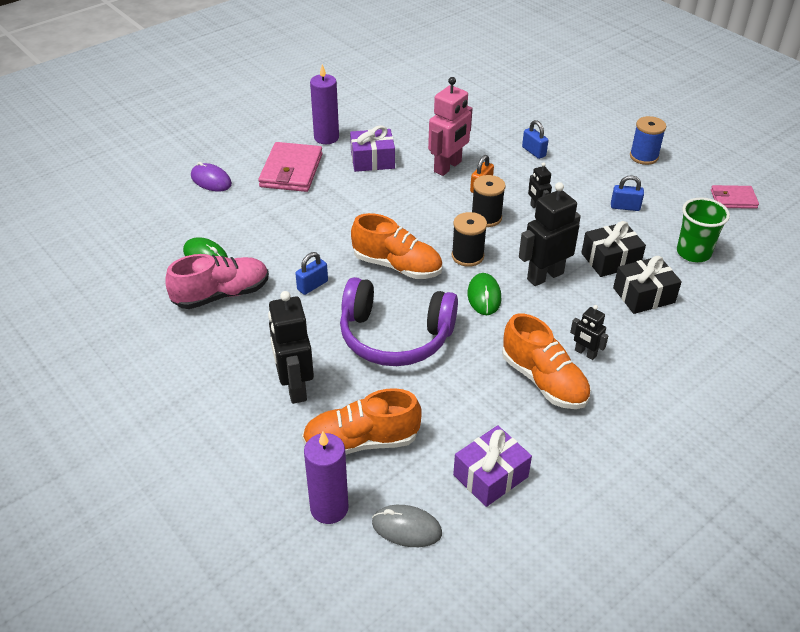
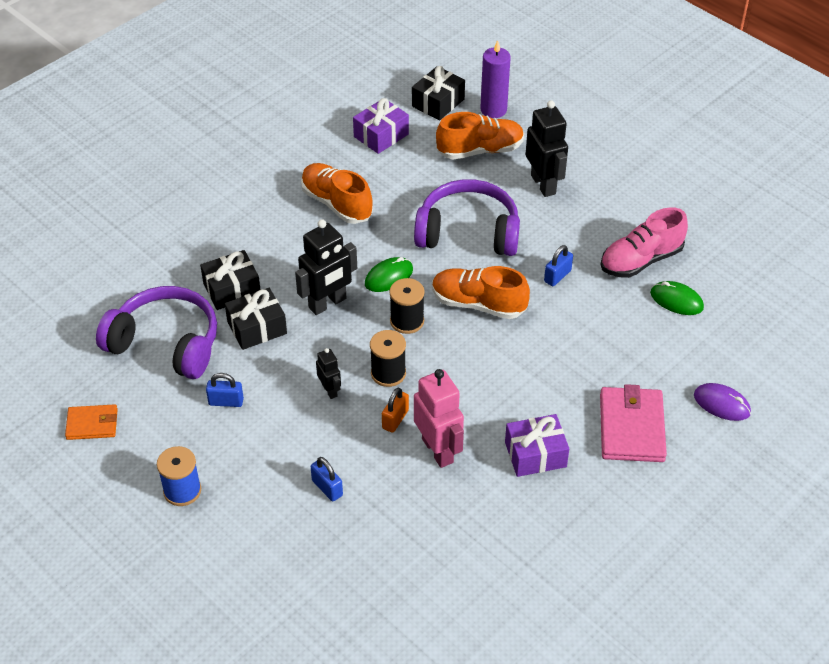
camera: 175 degrees right, 5 degrees up
purple candle [310,64,339,144] -> none
grey mouse [372,505,442,547] -> black gift [412,66,465,120]
pink robot [428,77,473,176] -> pink robot turned 120 degrees clockwise [414,369,464,468]
green mouse [467,273,501,315] -> green mouse turned 60 degrees clockwise [365,257,413,292]
black robot [570,305,609,360] -> none
green cup [677,197,730,262] -> purple headphones [96,286,217,379]
pink wallet [711,185,759,209] -> orange wallet [65,404,118,440]

